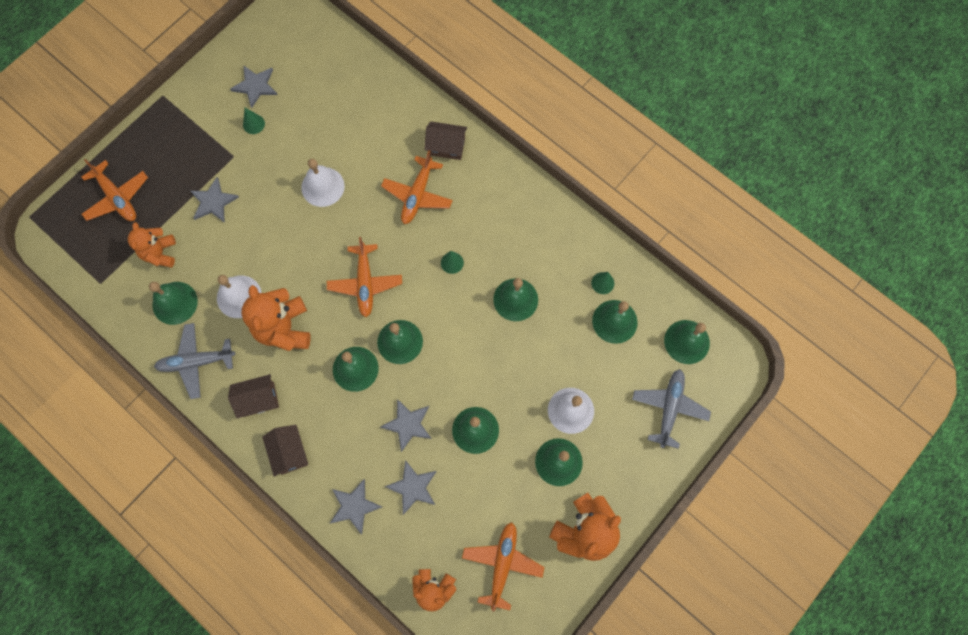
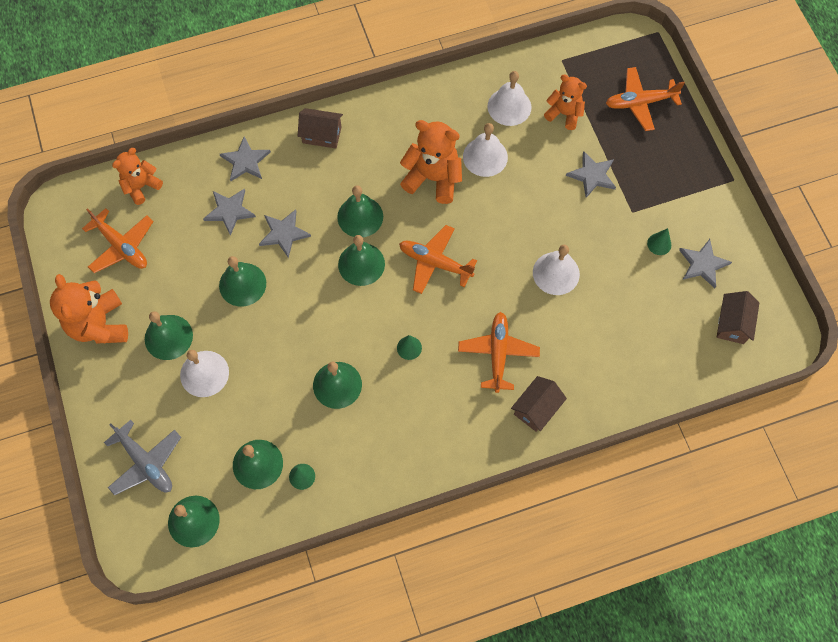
camera: 120 degrees right, 5 degrees down
green bell [149,282,198,325] -> white bell [488,71,531,126]
grey plane [154,323,235,399] -> none
brown house [228,374,279,418] -> brown house moved to [717,291,760,344]
orange plane [381,150,453,224] -> orange plane turned 45 degrees clockwise [458,312,540,393]

